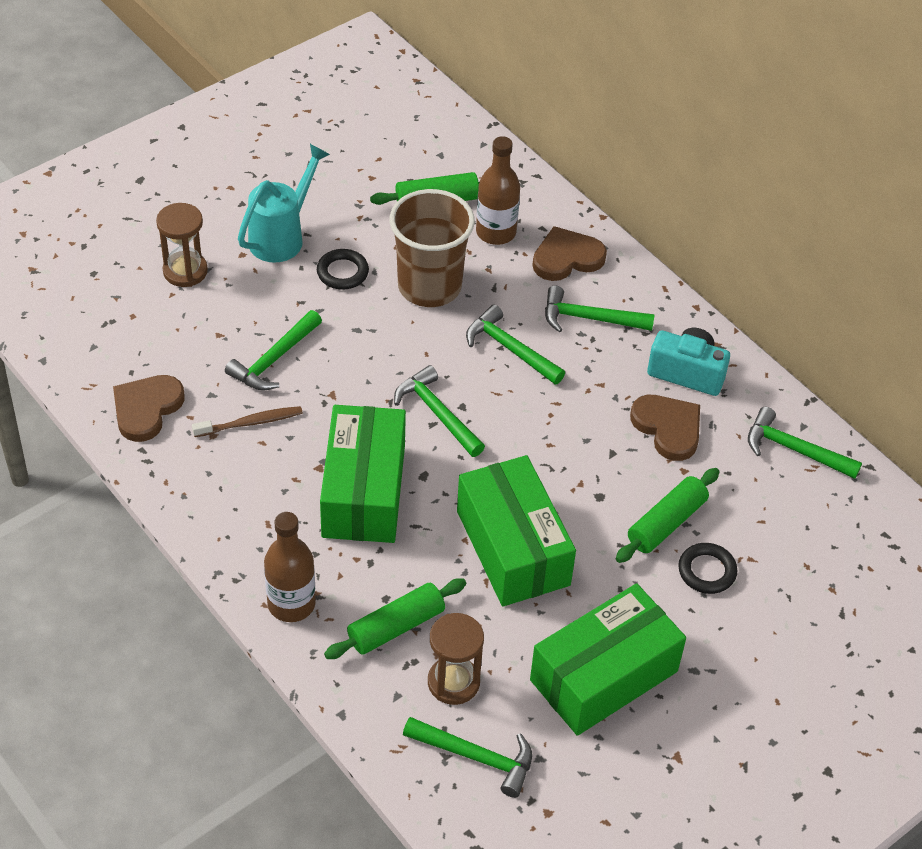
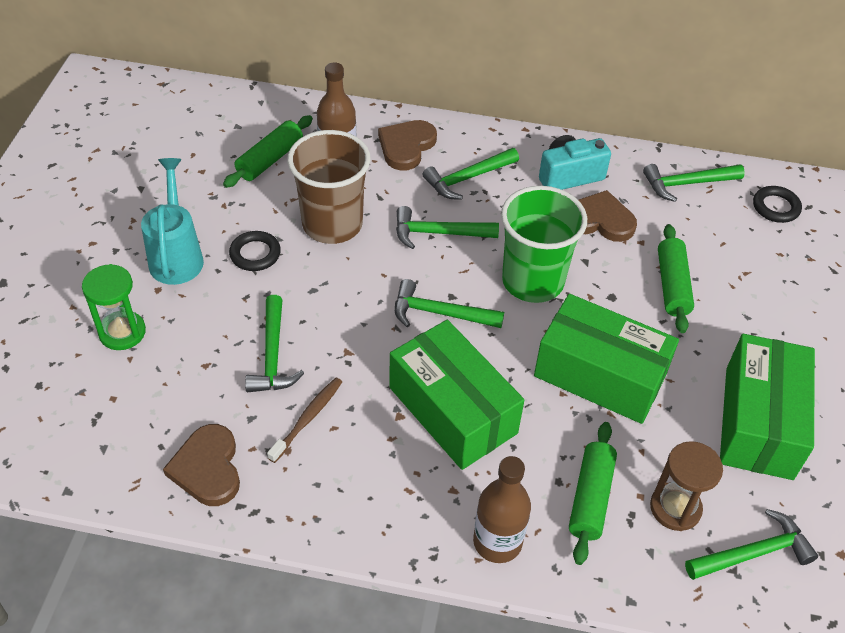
camera: 40 degrees left, 0 degrees up
brown hourglass [156,203,208,287] -> green hourglass [82,264,146,350]
black ring [678,543,737,594] -> black ring moved to [753,186,802,223]
none -> green cup [501,186,587,303]

